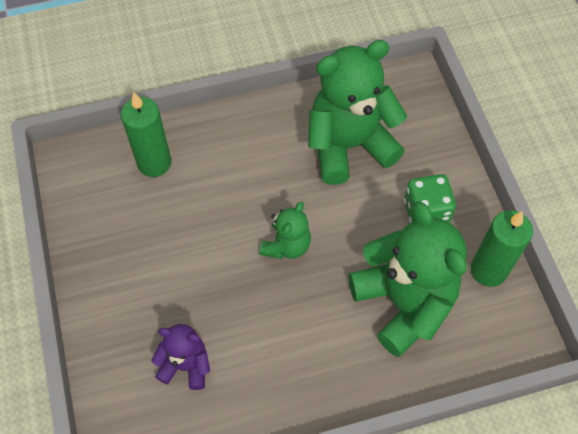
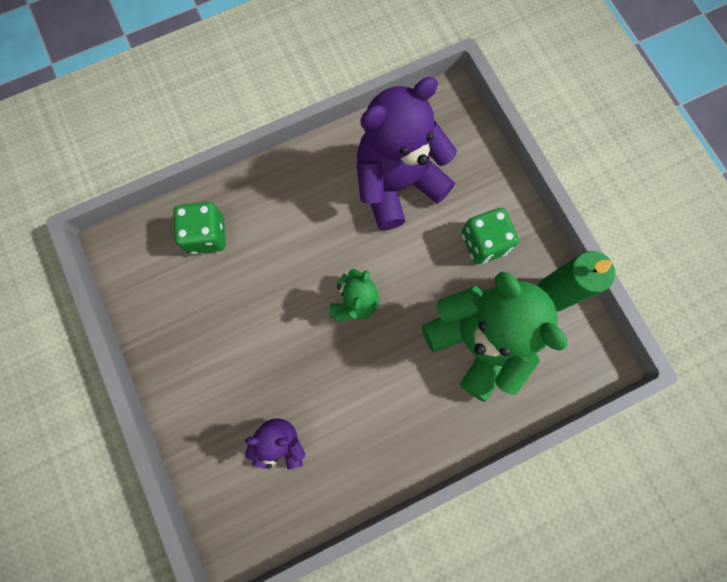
camera: 10 degrees left, 15 degrees up
green candle [121,92,171,177] -> green dice [173,202,226,254]
green teddy bear [308,40,407,185] -> purple teddy bear [357,77,457,230]

